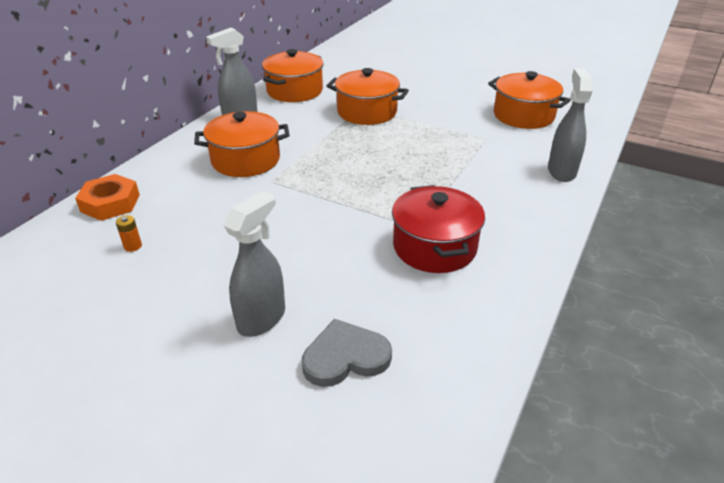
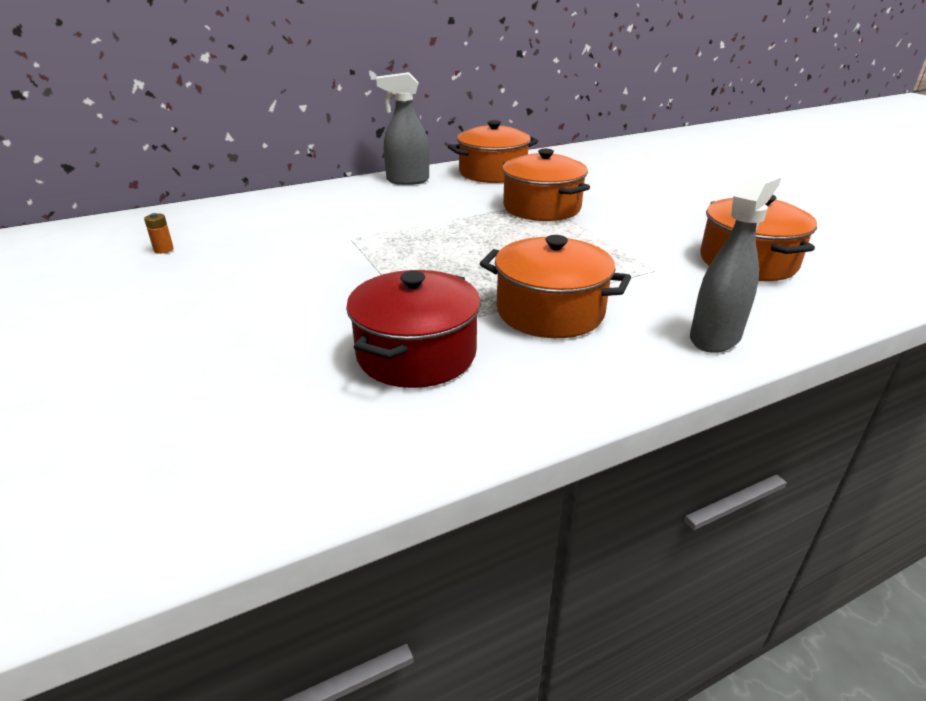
camera: 35 degrees right, 5 degrees down
orange nut [75,174,140,221] -> none
orange pot [194,111,290,177] -> orange pot moved to [480,235,631,338]
grey spray bottle [224,191,285,337] -> none
grey heart [302,319,392,387] -> none

